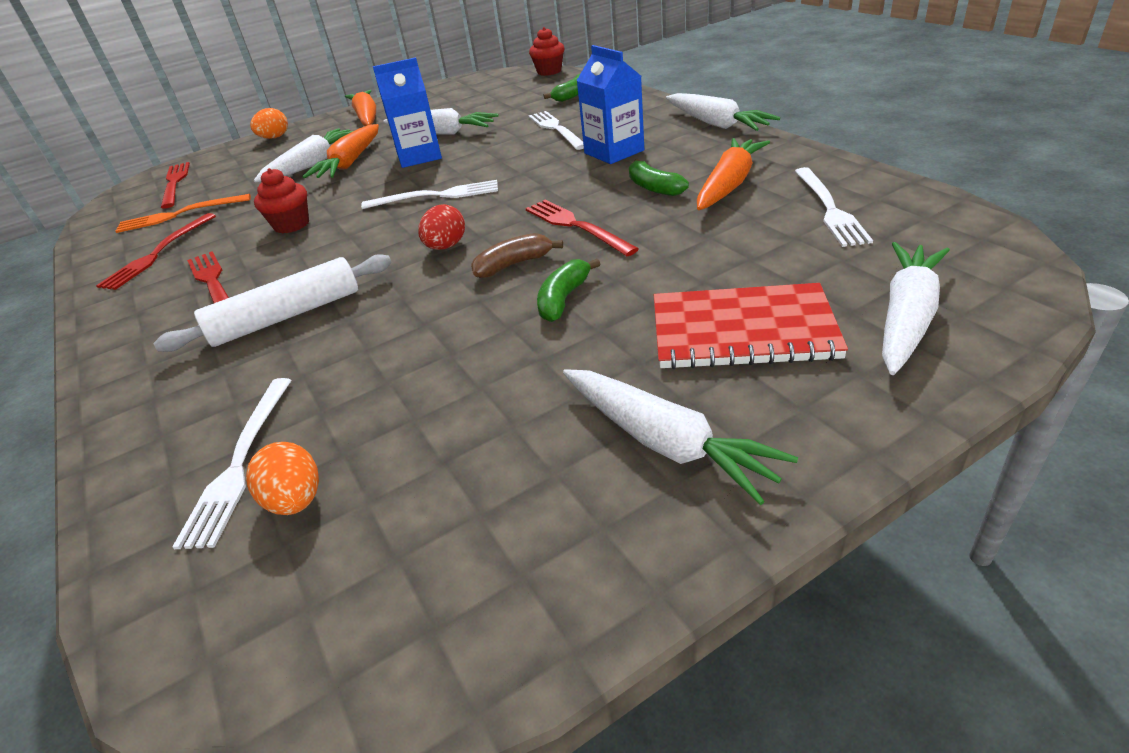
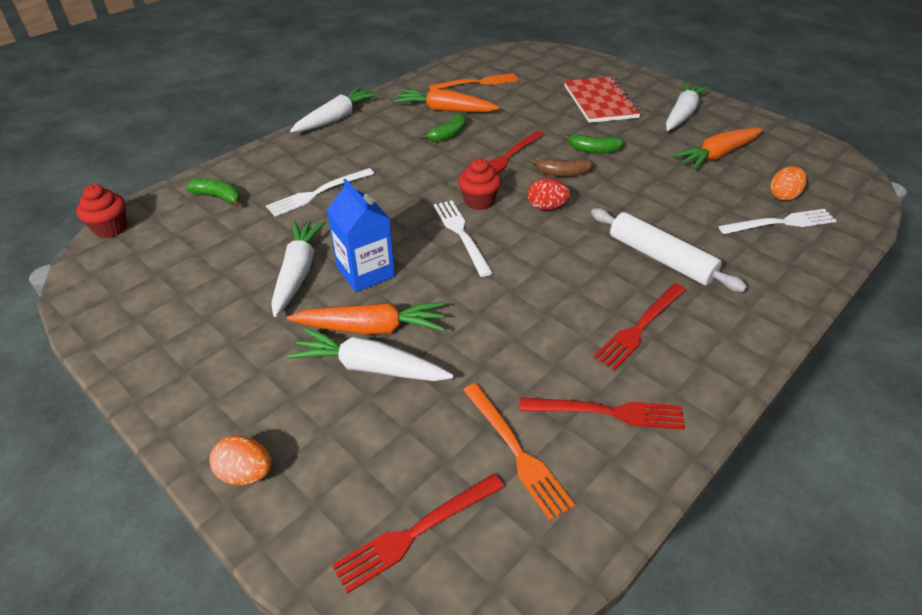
camera: 110 degrees left, 5 degrees up
red cupcake [254,168,309,233] -> red cupcake moved to [458,158,501,210]
orange carrot [345,90,376,126] -> orange carrot moved to [672,127,763,170]
brown banana [471,233,563,278] -> brown banana turned 45 degrees counterclockwise [529,158,594,177]
blue carton [577,45,644,164] -> none
white fork [795,167,873,247] -> orange fork [429,73,519,90]
white carrot [882,242,950,375] -> none

